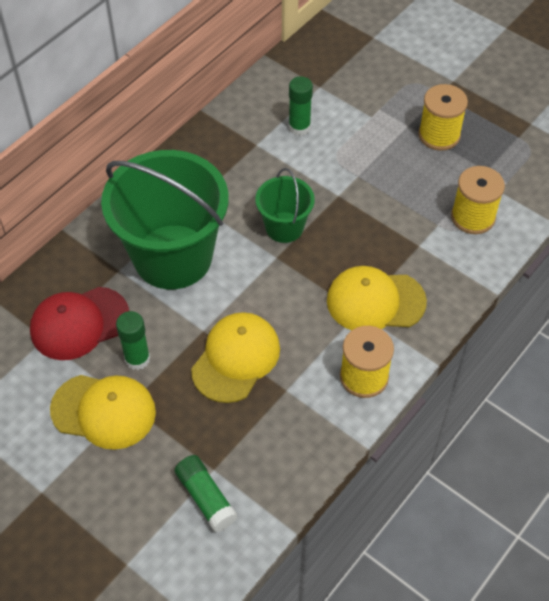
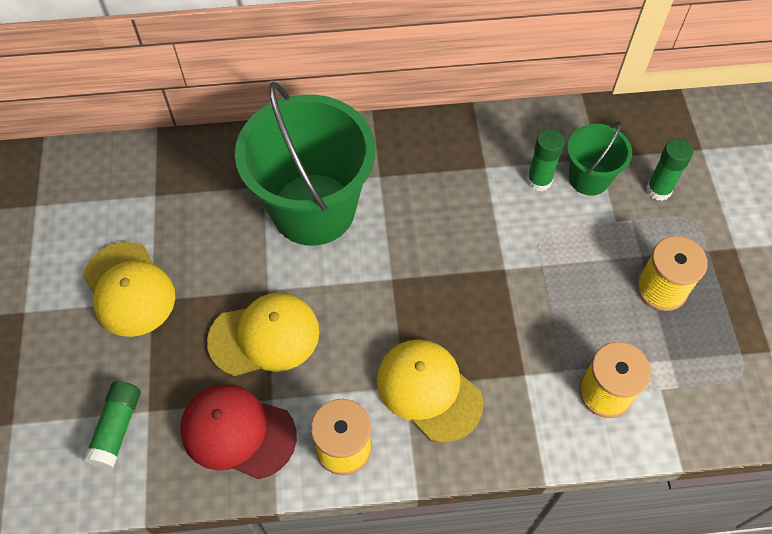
camera: 45 degrees right, 5 degrees up
red cap [30,287,129,360] -> red cap moved to [180,384,297,479]
green glue stick [116,311,150,370] -> green glue stick moved to [646,139,693,201]
green bucket [256,168,315,243] -> green bucket moved to [567,121,632,195]

